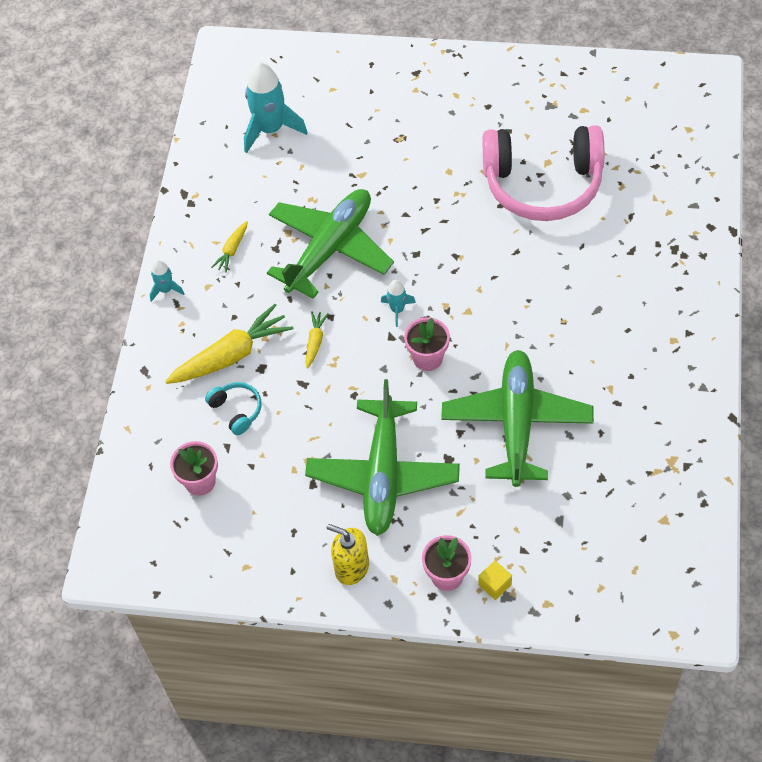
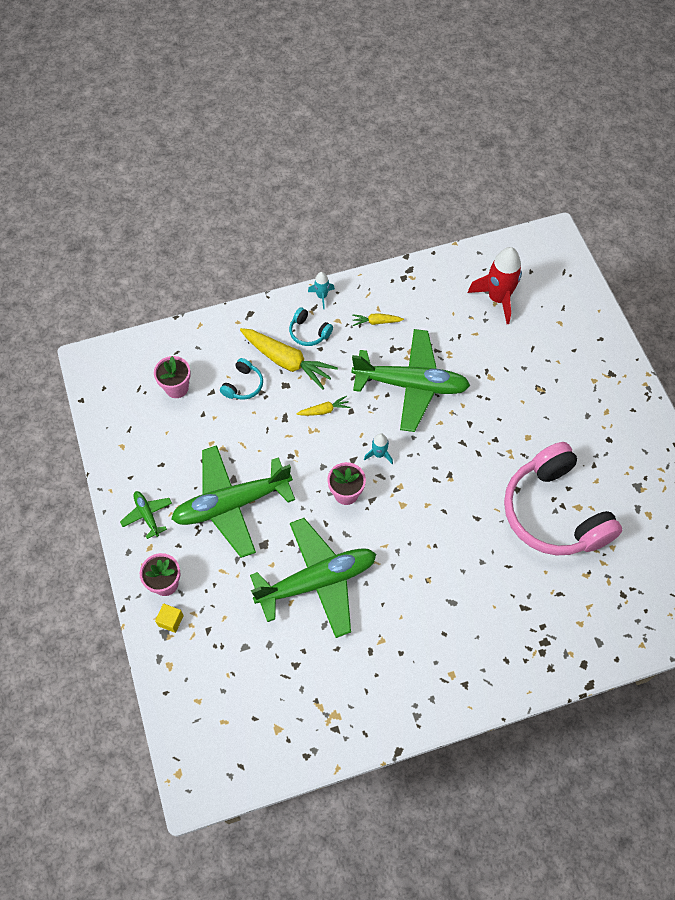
camera: 60 degrees right, 5 degrees up
turquoise rocket [244,62,308,153] -> red rocket [468,247,522,324]
yellow soap dispenser [327,524,369,585] -> green plane [120,491,172,539]
none -> turquoise headphones [289,307,333,346]

